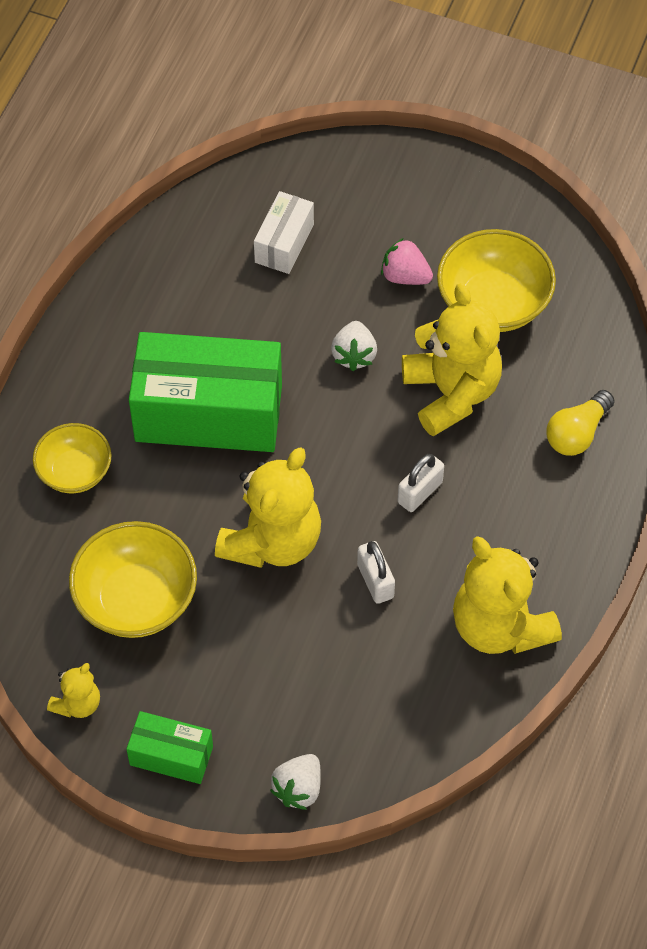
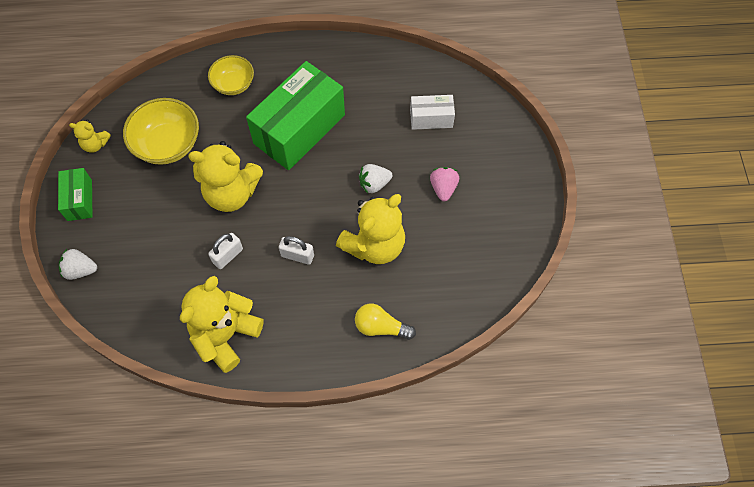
camera: 65 degrees right, 5 degrees up
green box [129,332,282,452] -> green box turned 60 degrees clockwise [246,61,345,170]
yellow bowl [437,229,556,332] -> none

